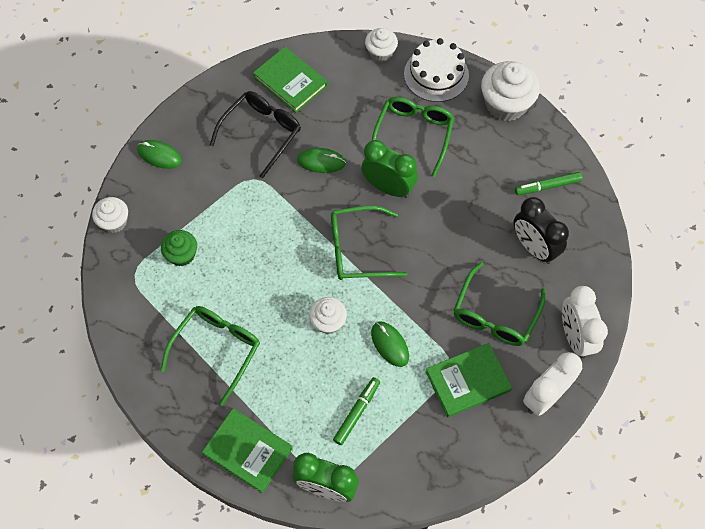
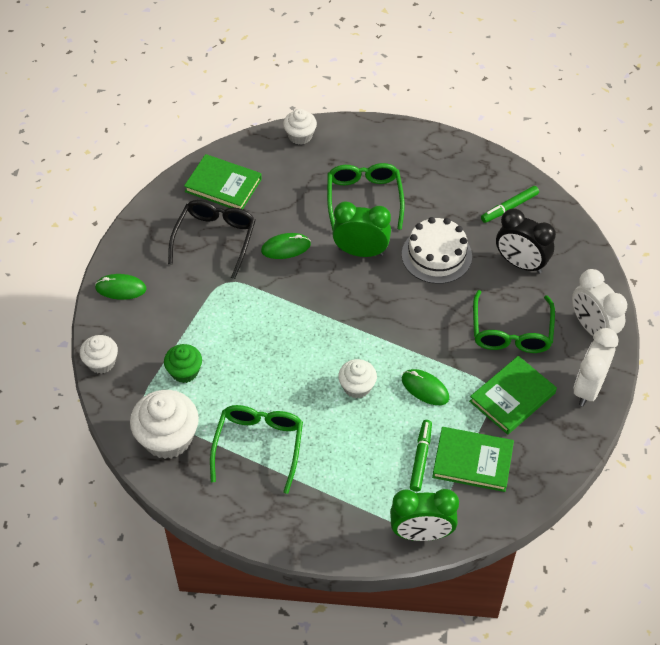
camera: 20 degrees left, 10 degrees down
green book [202,408,293,493] -> green book moved to [432,427,514,492]
green glasses [331,206,407,280] -> none
white cake [404,38,469,102] -> white cake moved to [402,217,472,284]
white cupcake [481,61,540,121] -> white cupcake moved to [130,390,199,459]

